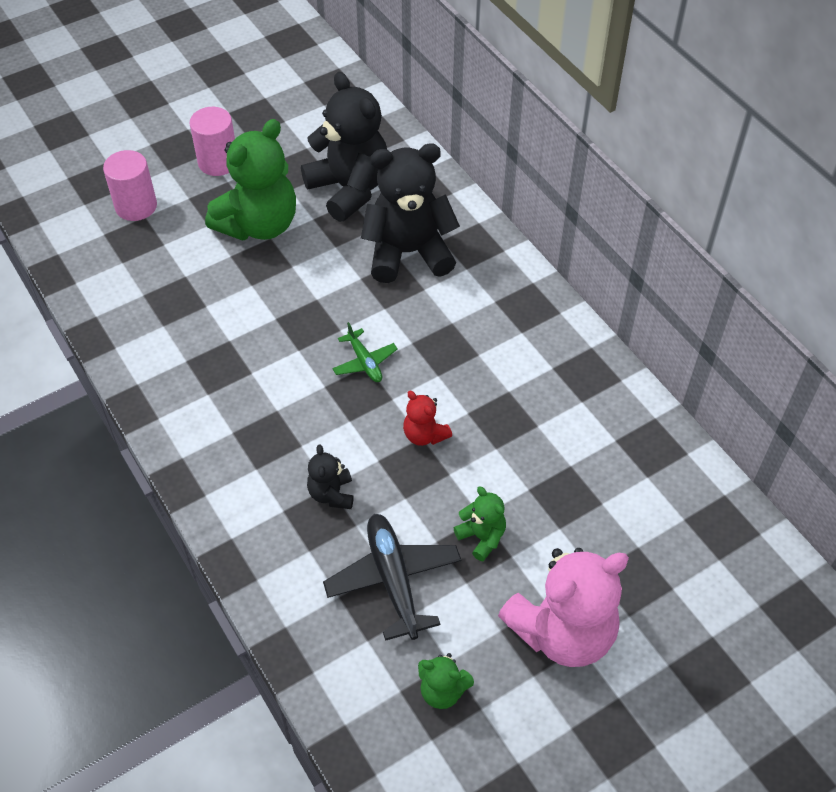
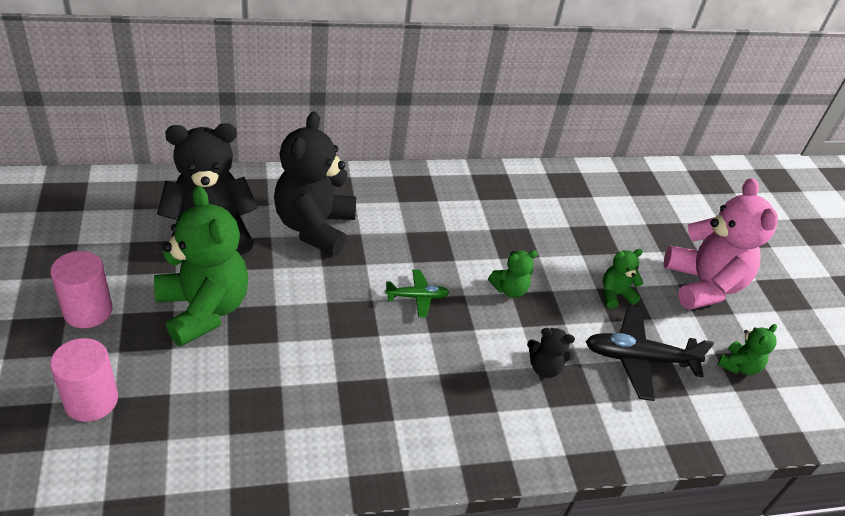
camera: 75 degrees left, 10 degrees down
red teddy bear [403,391,452,446] -> green teddy bear [488,250,538,298]

